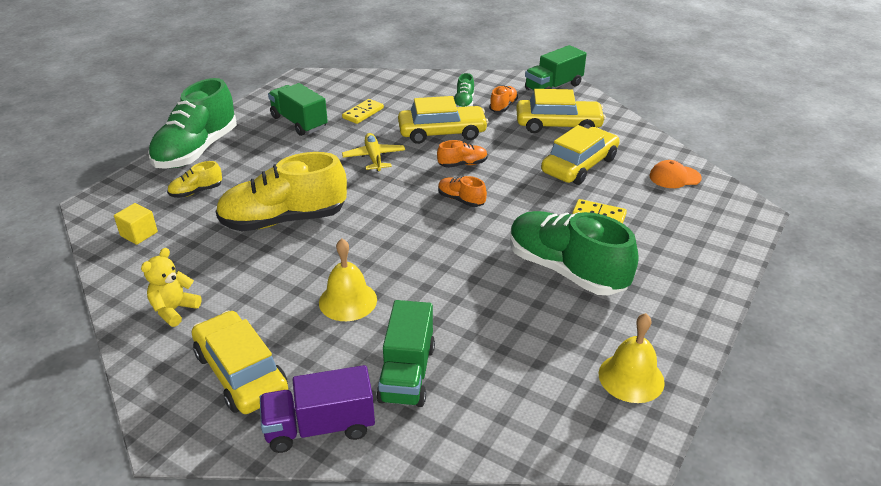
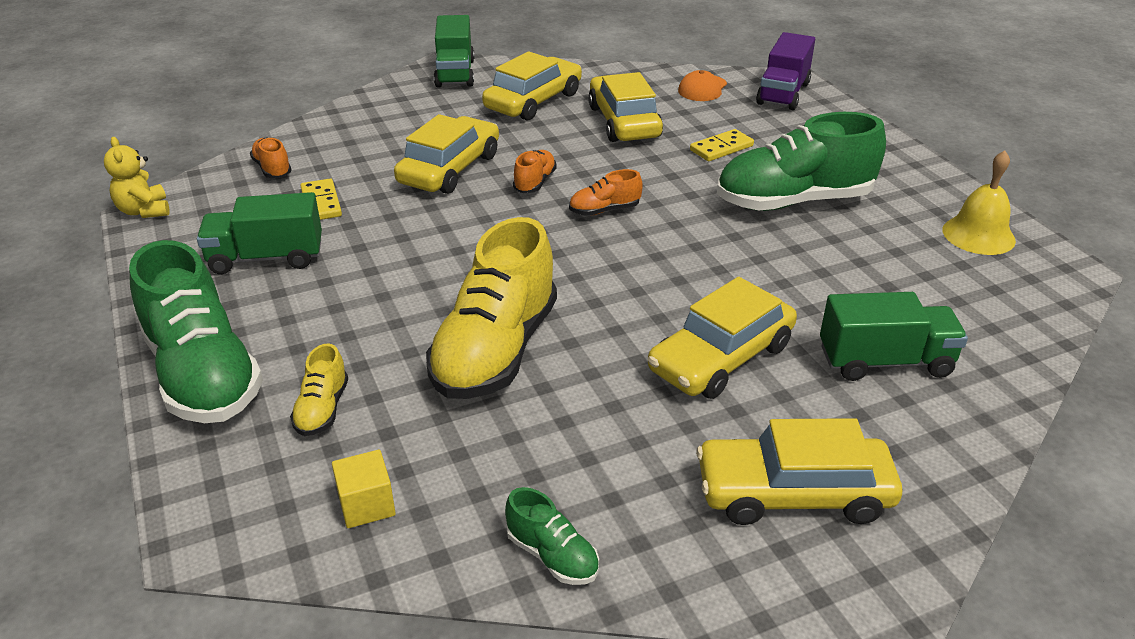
camera: 55 degrees left, 0 degrees up
yellow teddy bear [141,248,202,327] -> yellow teddy bear moved to [104,137,170,218]
purple truck [260,365,375,453] -> purple truck moved to [756,32,815,110]
yellow bell [319,239,377,321] -> yellow car [648,277,797,399]
yellow plane [342,133,405,171] -> none
green truck [376,300,435,407] -> green truck turned 45 degrees counterclockwise [820,292,968,381]
green shoe [454,73,474,107] -> green shoe moved to [505,487,599,585]
orange shoe [489,86,518,112] -> orange shoe moved to [250,138,292,178]

